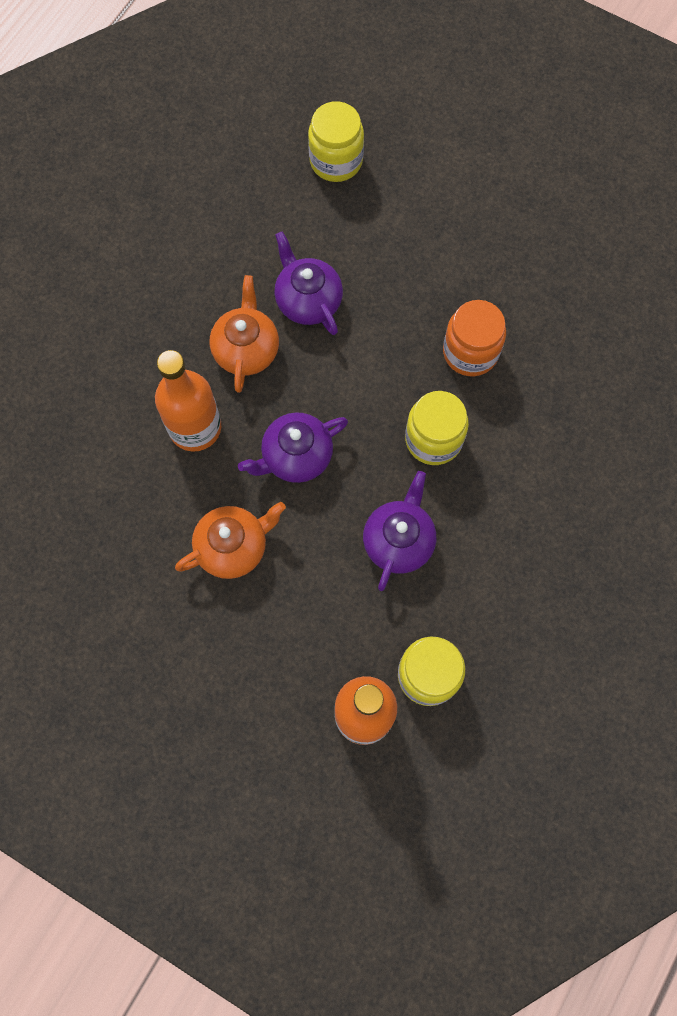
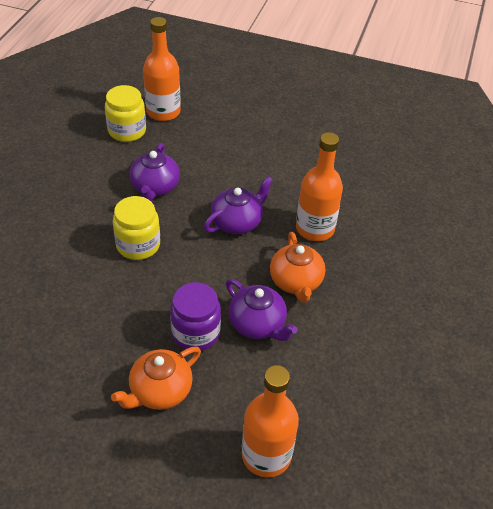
camera: 165 degrees right, 25 degrees down
orange teapot [175,502,286,579] -> orange teapot moved to [111,347,201,410]
yellow jar [308,101,364,182] -> orange bottle [242,365,299,478]
orange jar [443,300,506,376] -> none
none -> purple jar [170,282,221,351]

